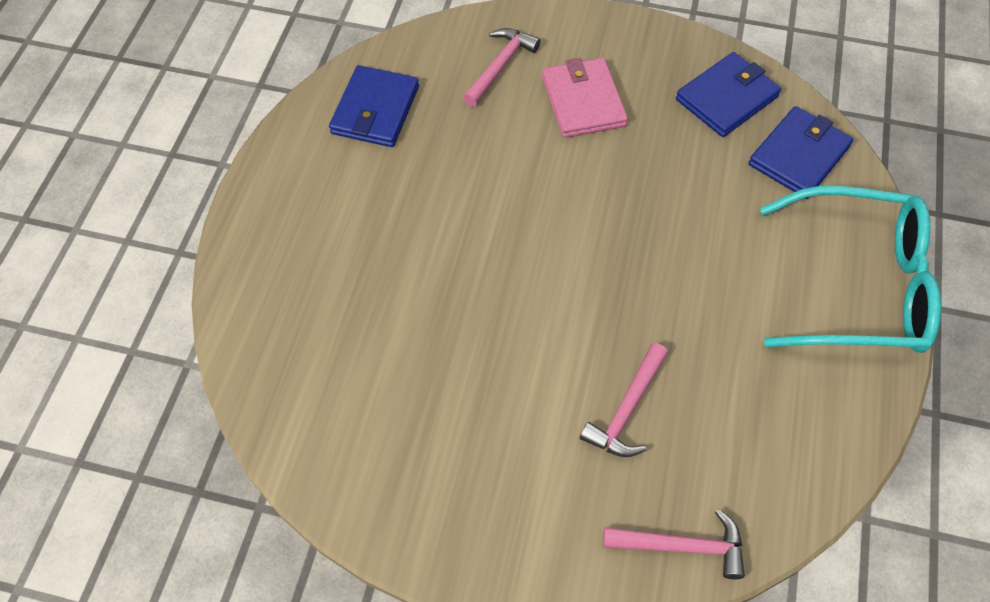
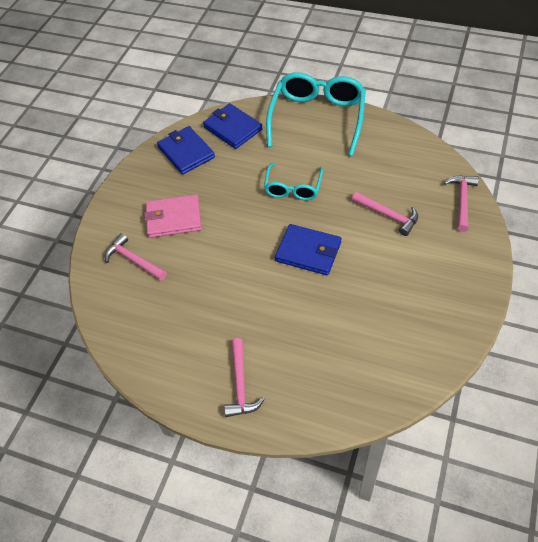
camera: 80 degrees left, 5 degrees down
blue wallet [329,65,419,147] -> blue wallet moved to [275,224,341,275]
none -> pink hammer [224,338,265,417]
none -> turquoise glasses [264,163,323,200]

